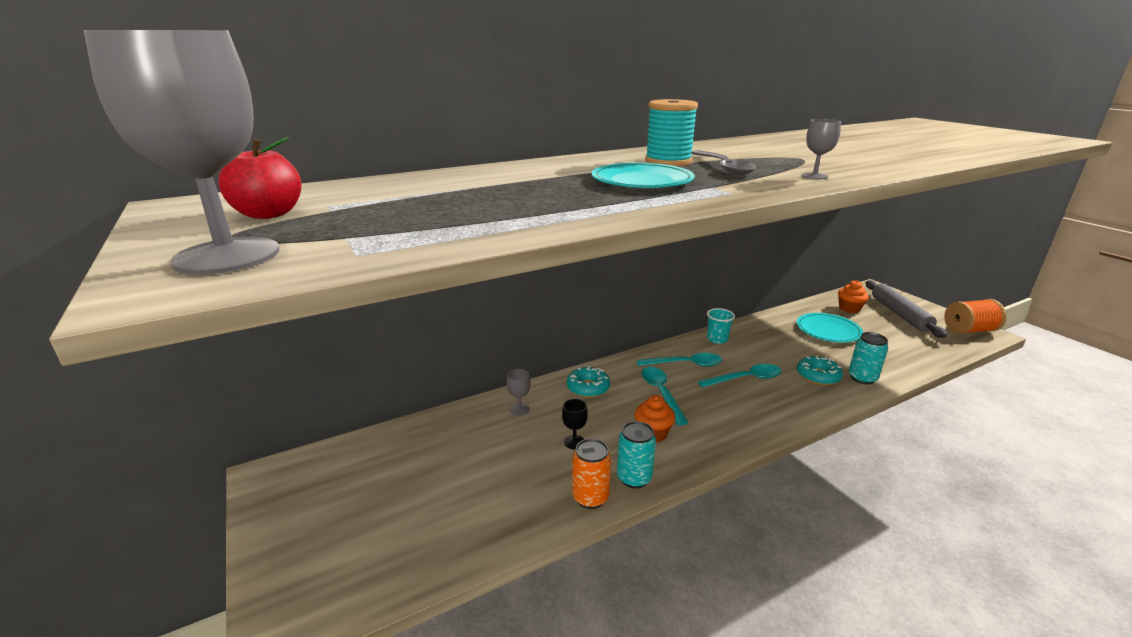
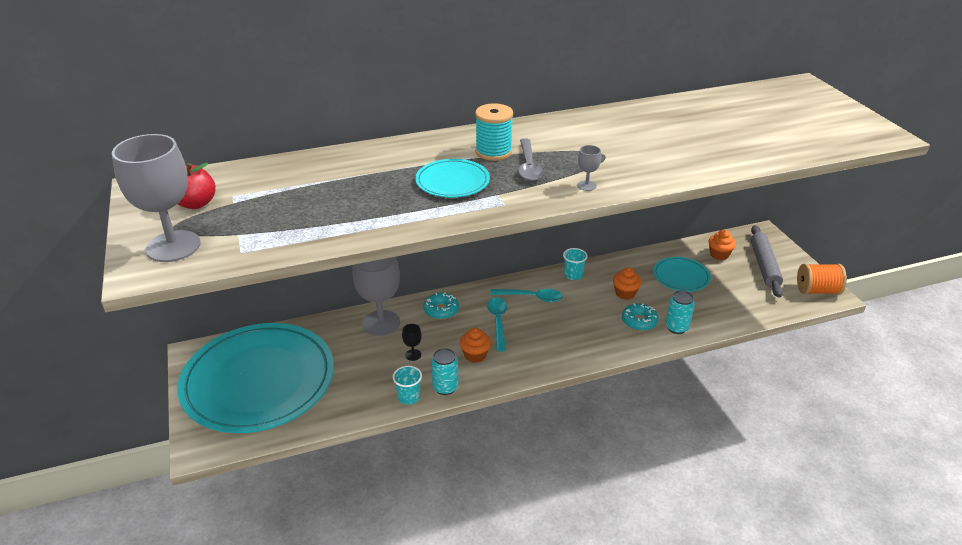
camera: 10 degrees right, 10 degrees up
grey goblet [507,369,531,416] -> grey goblet [352,257,400,336], size x2.44
orange can [572,438,611,509] -> turquoise cup [393,366,422,405]
turquoise spoon [698,364,782,388] -> none
none -> turquoise plate [177,323,334,433]
none -> orange cupcake [613,267,642,300]

